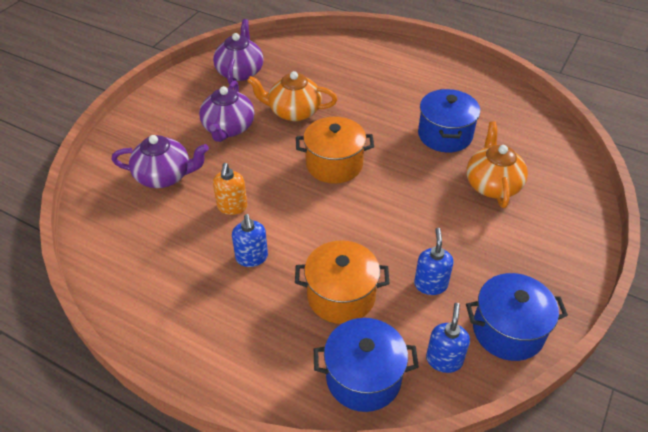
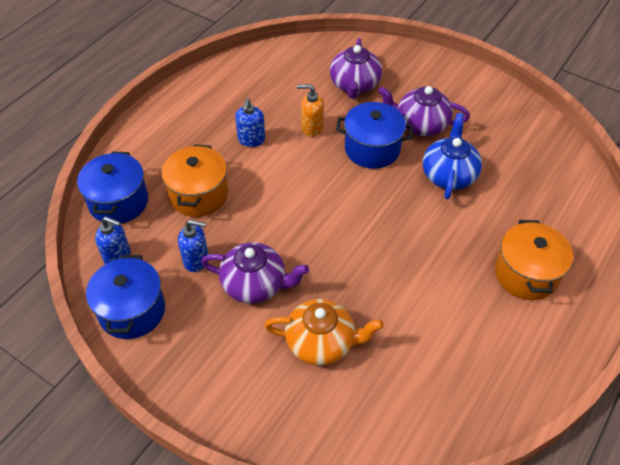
camera: 95 degrees right, 5 degrees up
purple teapot [213,19,264,84] -> purple teapot moved to [201,242,309,304]
blue soap dispenser [232,214,268,267] -> blue soap dispenser turned 75 degrees counterclockwise [235,98,265,147]
orange teapot [247,71,337,121] -> blue teapot [423,113,482,199]
orange pot [296,117,374,184] -> orange pot moved to [495,220,573,300]
blue pot [418,89,480,153] -> blue pot moved to [336,102,413,169]

